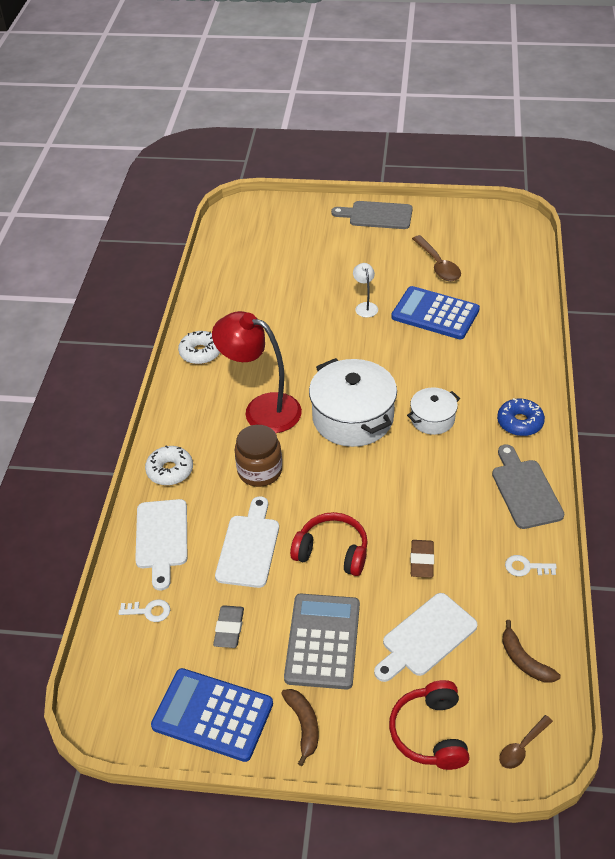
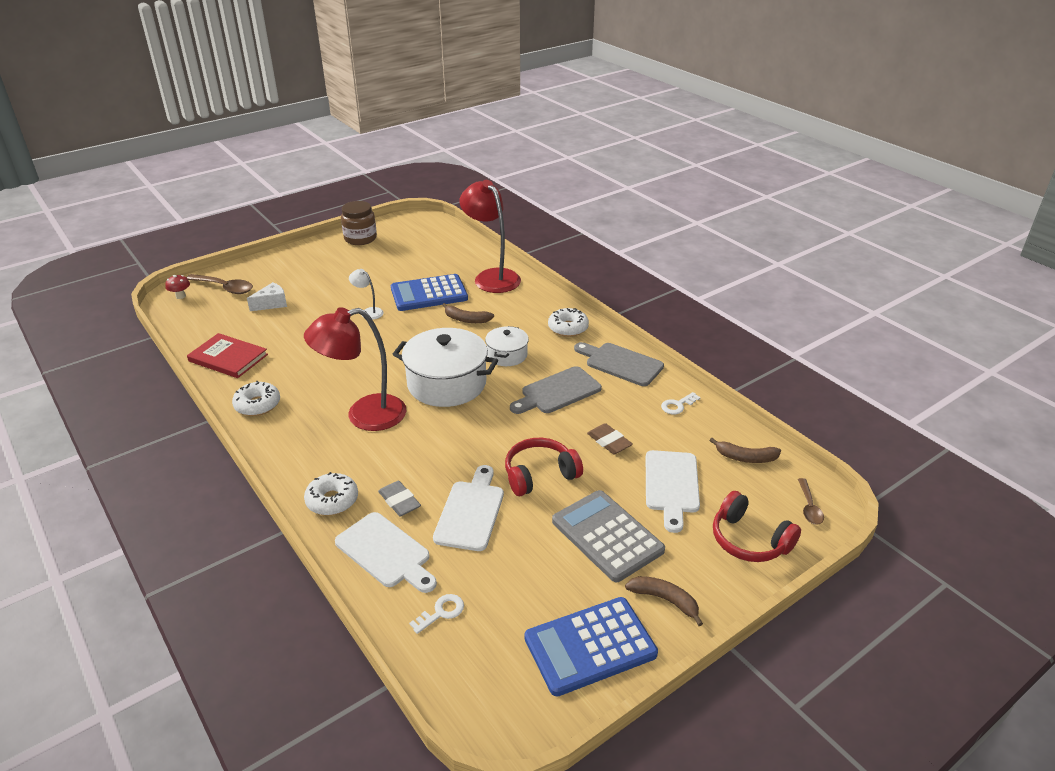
camera: 45 degrees left, 10 degrees down
grey eraser [213,605,244,648] -> grey eraser moved to [378,481,421,517]
white cutting board [215,496,279,588] -> white cutting board turned 45 degrees clockwise [433,465,504,551]
brown jar [235,425,282,487] -> brown jar moved to [341,201,377,245]
grey cutting board [331,201,413,229] -> grey cutting board moved to [510,366,602,414]
brown spoon [412,235,461,281] -> brown spoon moved to [186,274,253,294]
blue donut [497,398,545,436] -> white donut [548,308,589,337]
none -> red mushroom [165,275,190,299]
none -> red book [187,333,268,378]
none -> white cheese [247,282,287,311]
none -> brown banana [443,303,494,323]
none -> red lamp [459,180,521,293]

